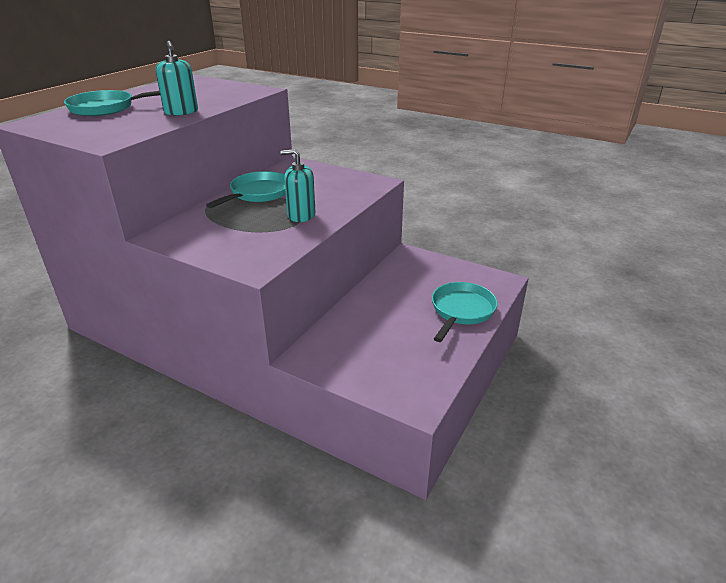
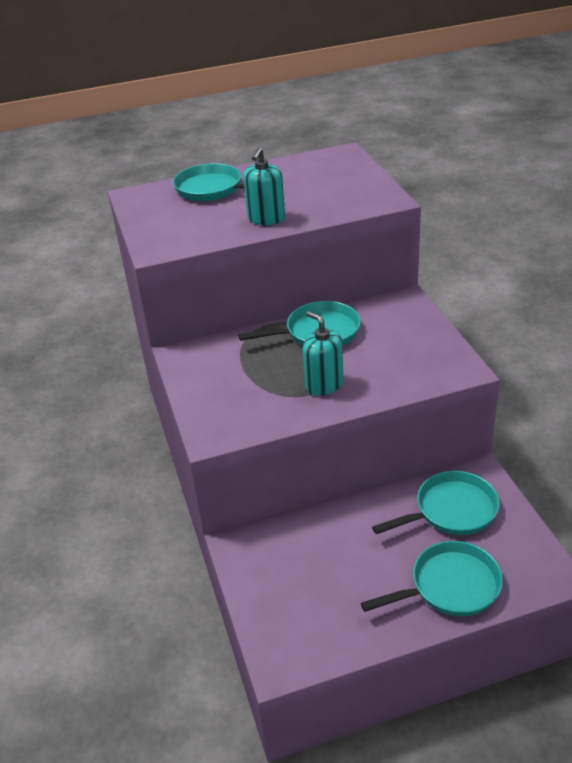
camera: 45 degrees right, 5 degrees up
none -> turquoise pan [372,471,500,535]

